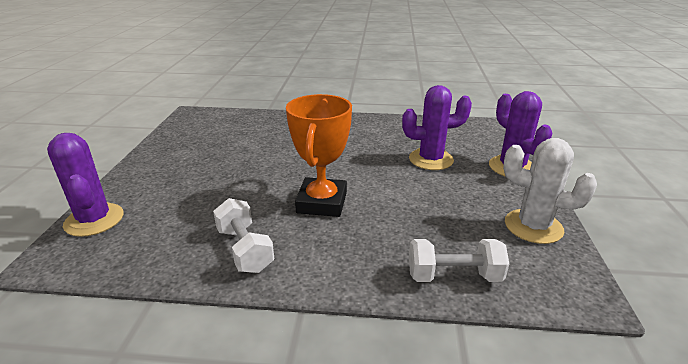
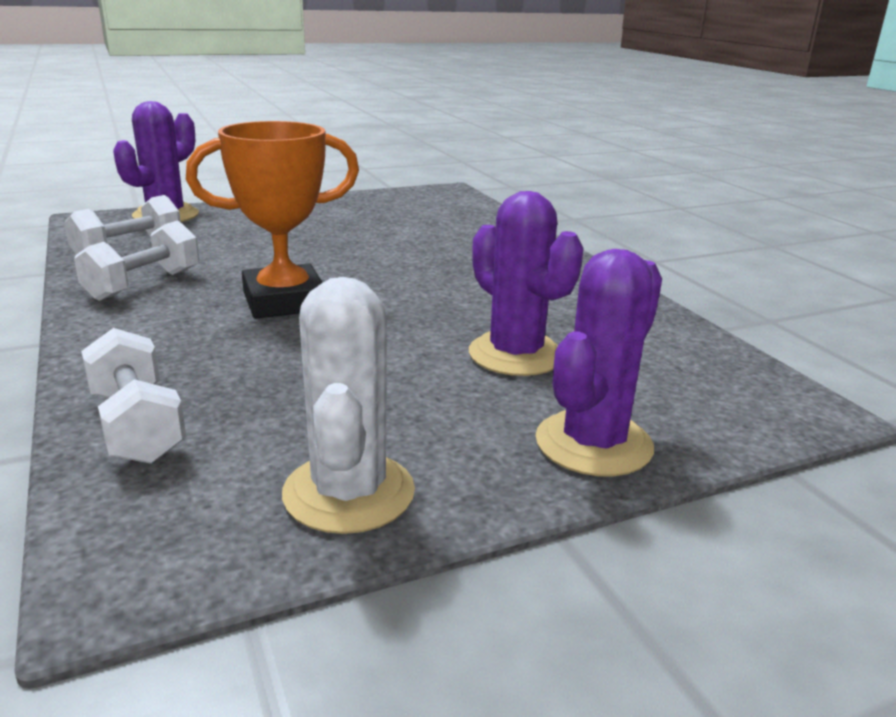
camera: 60 degrees right, 5 degrees down
none -> white dumbbell [64,195,181,254]

